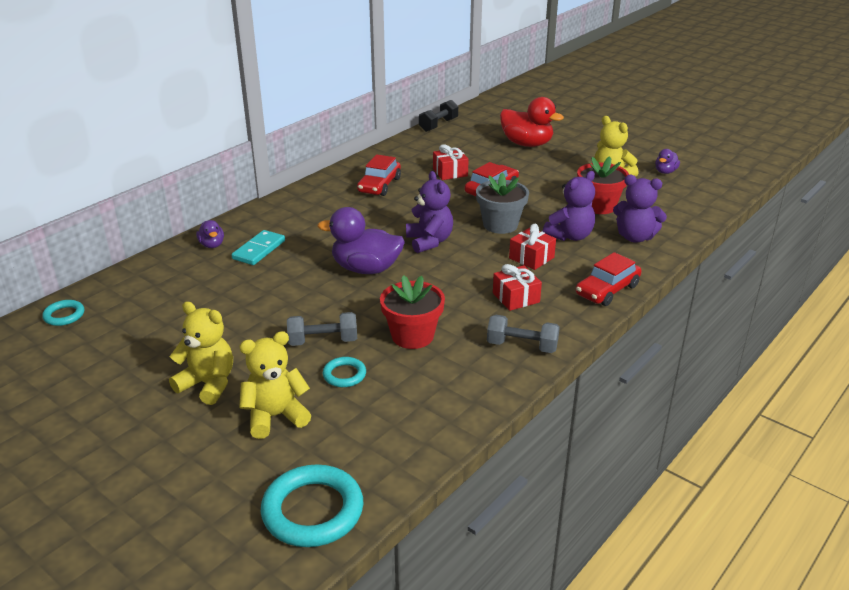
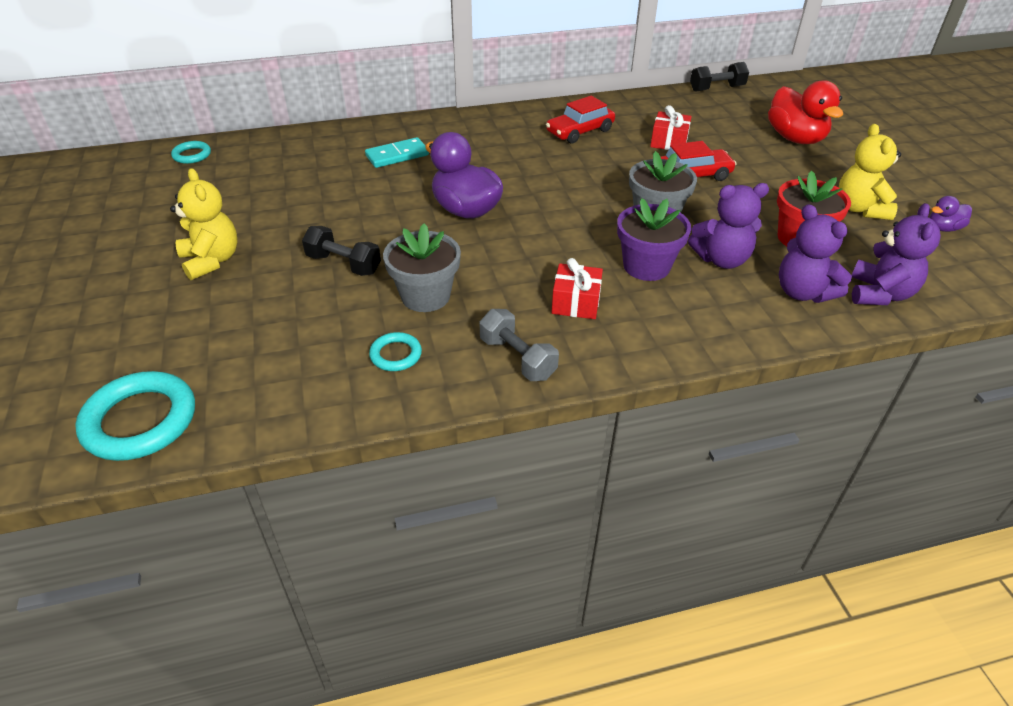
camera: 35 degrees right, 10 degrees up
purple duck [196,220,224,248] -> none
yellow teddy bear [239,331,311,439] -> none
grey dumbbell [287,312,357,346] -> black dumbbell [302,226,381,276]
turquoise ring [323,357,366,387] -> turquoise ring moved to [369,332,422,371]
red flower pot [380,275,445,349] -> grey flower pot [383,223,461,312]
purple teddy bear [406,171,453,253] -> purple teddy bear moved to [852,203,941,305]
red gift [509,224,556,270] -> purple flower pot [617,198,691,281]
red car [576,252,642,306] -> none

